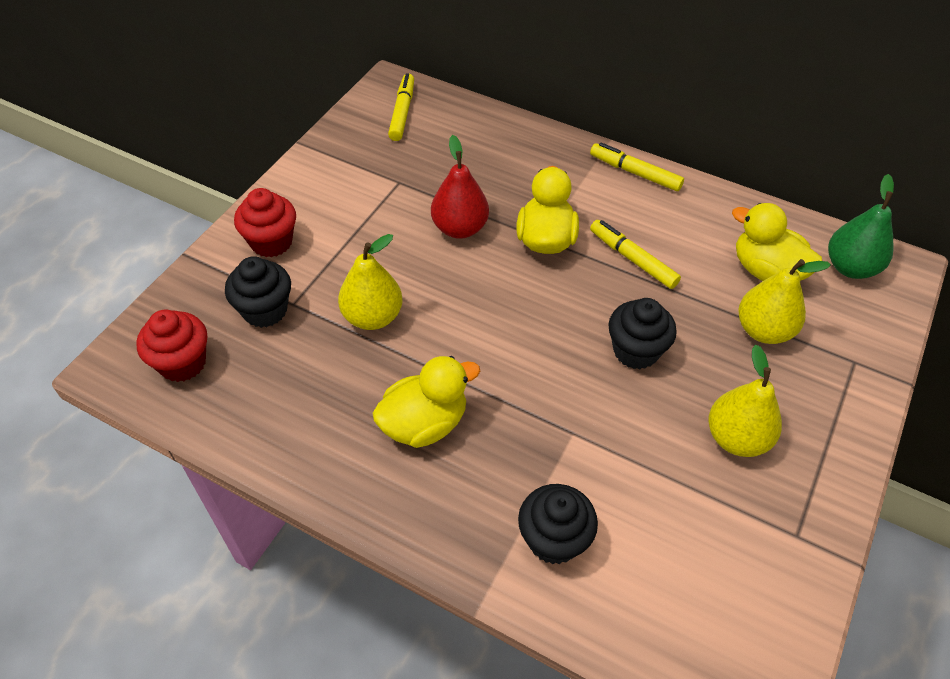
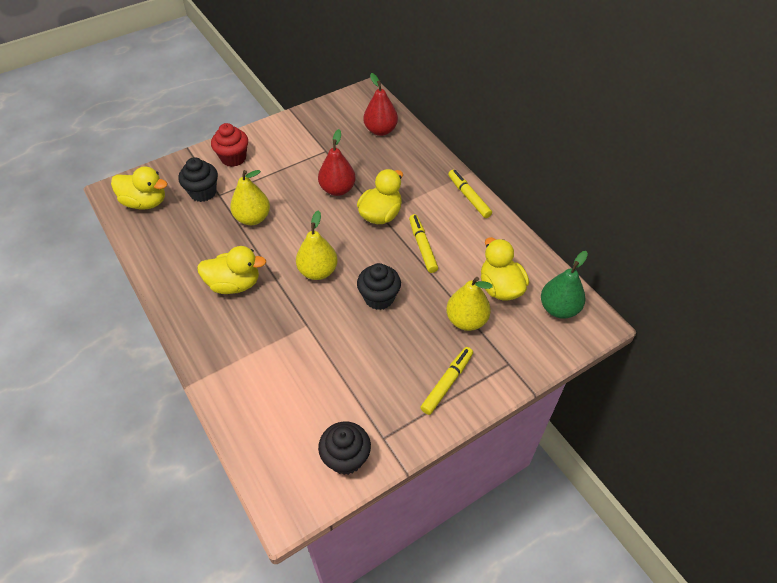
camera: 30 degrees right, 0 degrees up
red cupcake [136,309,207,382] -> yellow duck [111,166,168,210]
yellow marker [388,73,414,141] -> yellow marker moved to [420,347,473,415]
black cupcake [518,484,598,564] -> black cupcake moved to [318,422,371,475]
yellow pear [709,345,782,457] -> yellow pear moved to [296,210,338,280]
none -> red pear [363,73,398,136]

